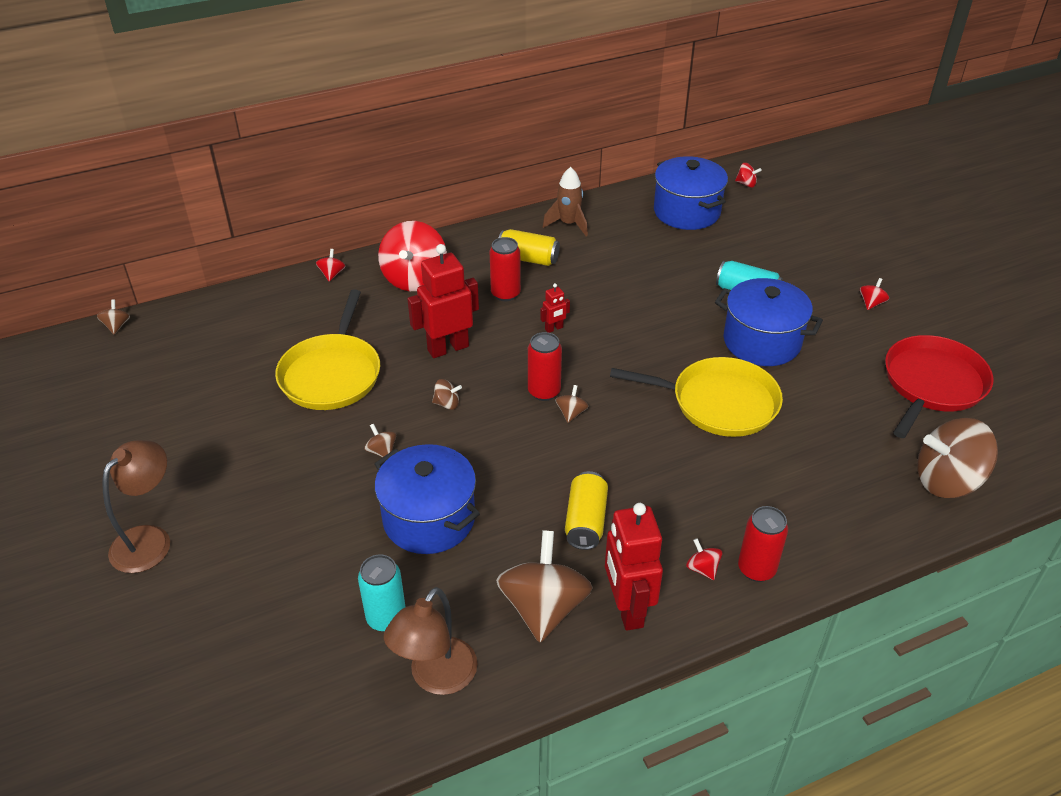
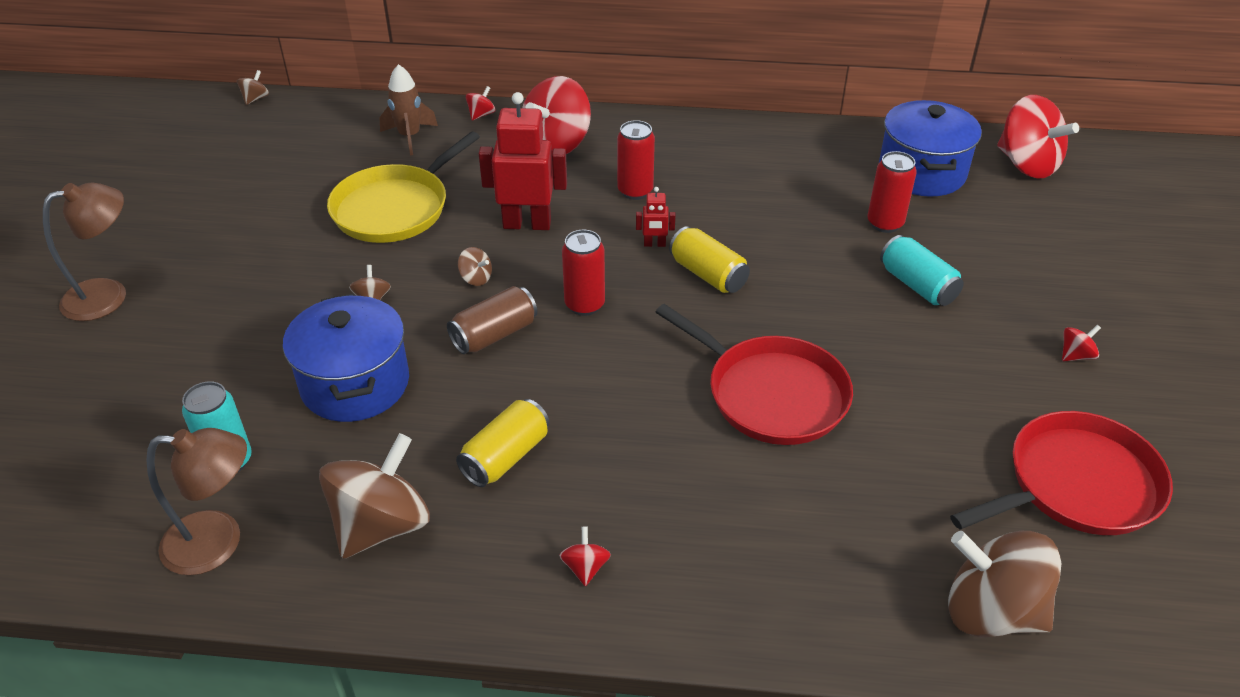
camera: 30 degrees right, 0 degrees up
brown lamp [384,587,477,695] -> brown lamp turned 150 degrees counterclockwise [146,428,247,575]
yellow can [499,229,560,266] -> yellow can moved to [669,226,750,293]
brown rocket [543,167,588,236] -> brown rocket moved to [380,64,438,156]
brown spinning top [556,385,588,423] -> none
red robot [605,503,663,631] -> none
yellow pan [610,357,783,437] -> red pan [656,304,853,445]
blue pot [715,278,823,366] -> none
red spinning top [735,163,762,187] -> red spinning top [997,95,1079,178], size x2.36
red can [738,506,788,582] -> red can moved to [867,151,917,233]
none -> brown can [447,286,537,354]

